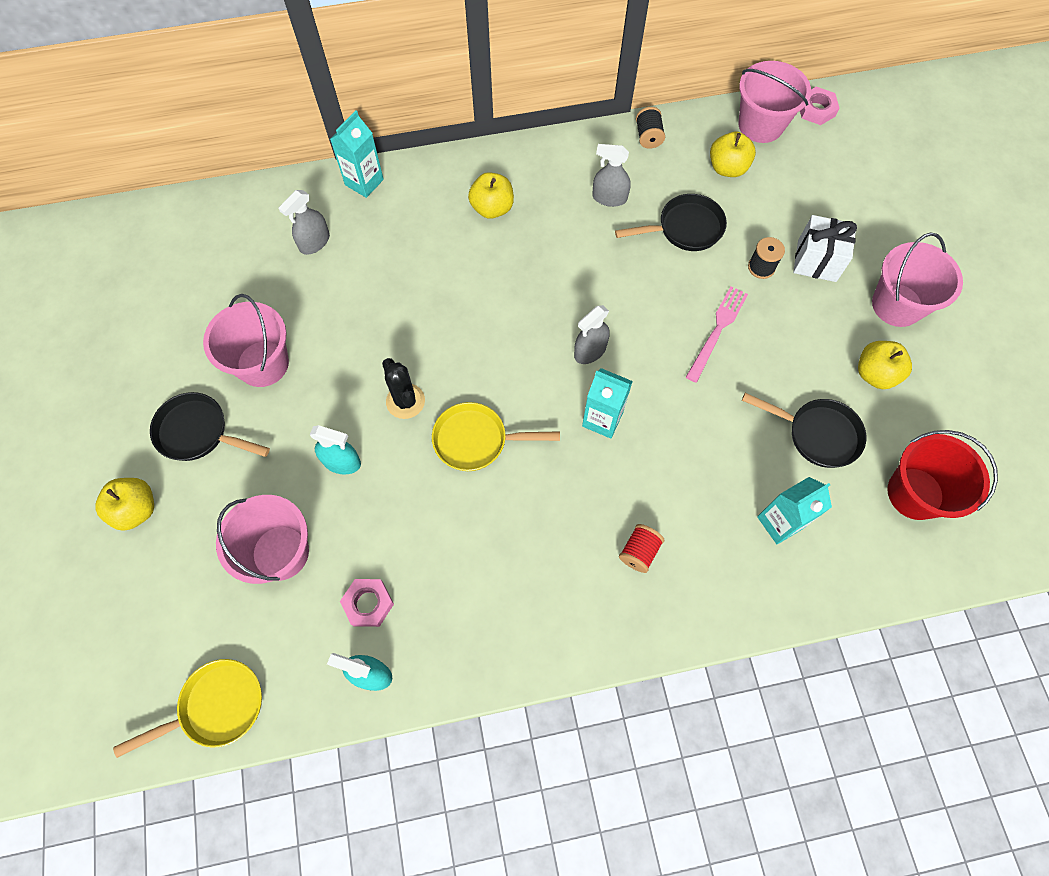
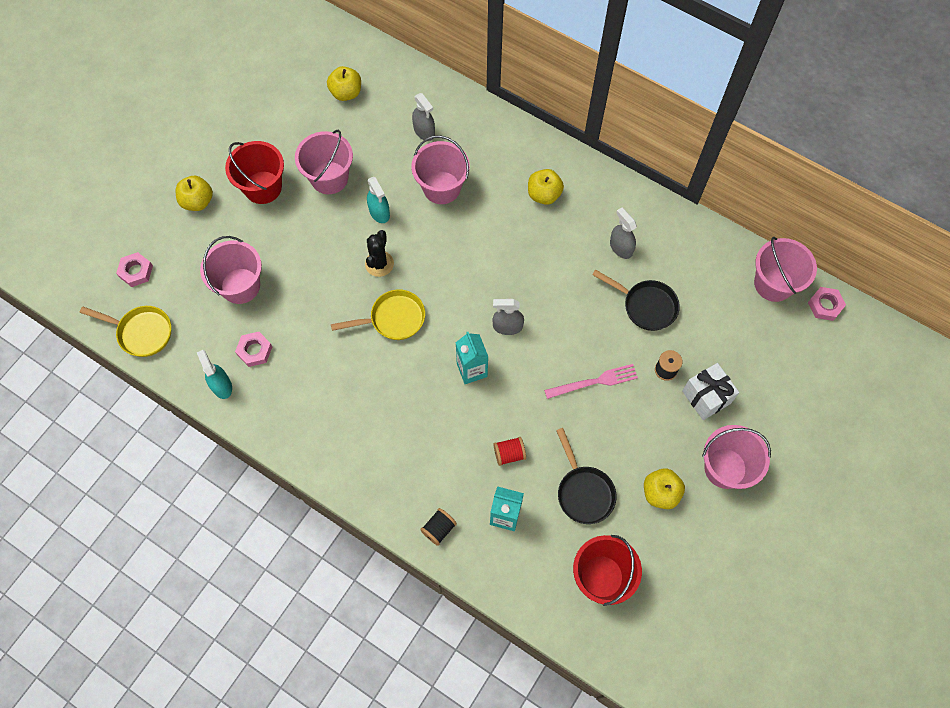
camera: 45 degrees right, 0 degrees up
black pan [150,392,270,461] -> red bucket [225,141,284,204]
grey spray bottle [279,190,330,255] -> grey spray bottle turned 120 degrees counterclockwise [412,93,435,141]
turquoise spray bottle [310,425,361,475] -> turquoise spray bottle moved to [367,177,390,223]
turquoise carton [330,111,384,198] -> none
yellow pan [432,402,560,471] -> yellow pan turned 120 degrees clockwise [331,289,425,340]
red spool [619,524,664,573] -> red spool moved to [493,437,526,466]
black spool [636,107,665,149] -> black spool moved to [420,508,457,546]
yellow apple [710,132,756,177] -> yellow apple moved to [327,66,361,101]
none -> pink nut [116,252,153,287]
none -> pink bucket [411,136,470,204]

